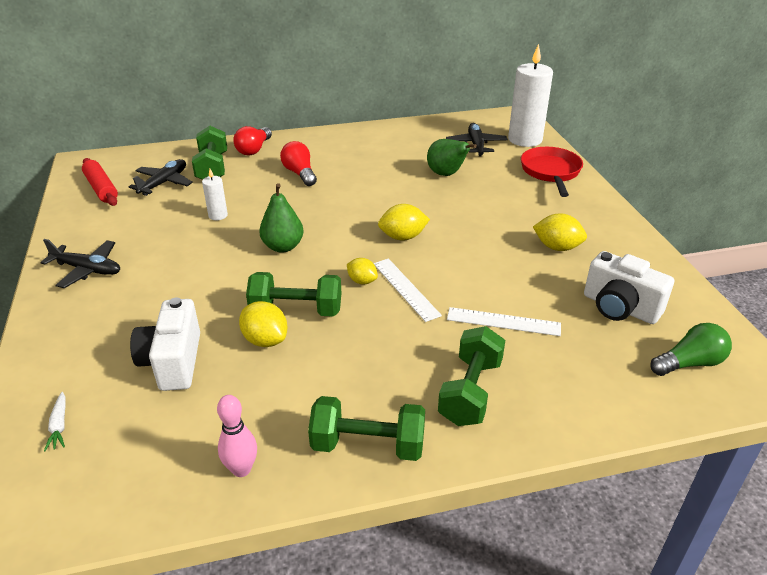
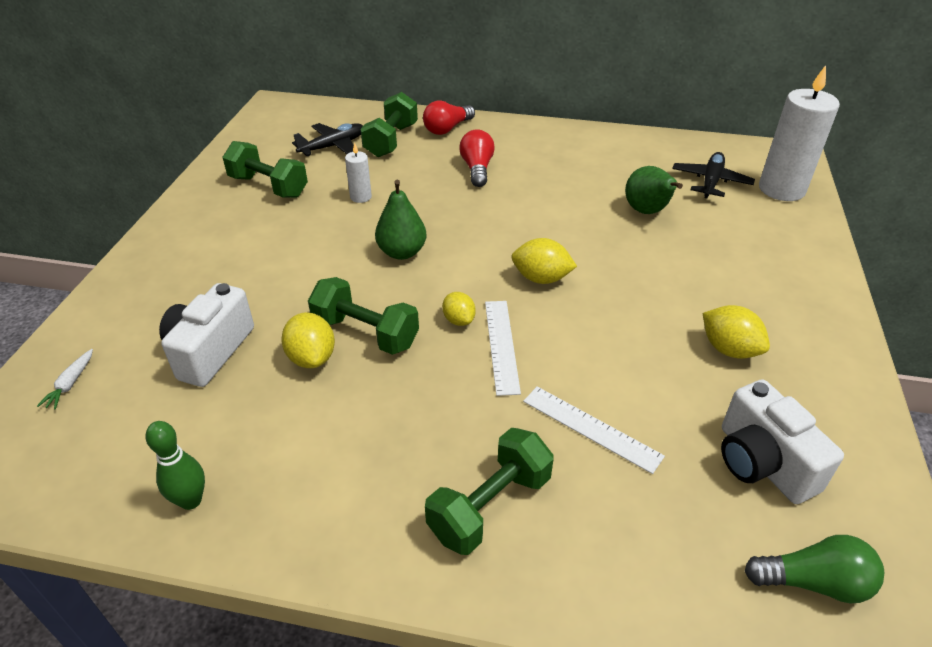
camera: 25 degrees right, 5 degrees up
black plane [41,239,120,288] -> none
red rolling pin [82,158,118,206] -> none
pink bowling pin [217,395,257,477] -> green bowling pin [145,421,205,510]
green dumbbell [308,396,425,461] -> green dumbbell moved to [223,141,308,198]
red pan [521,147,583,197] -> none

